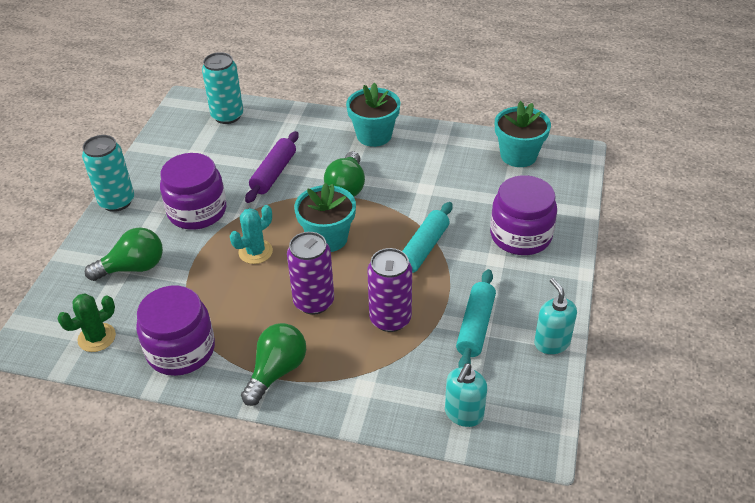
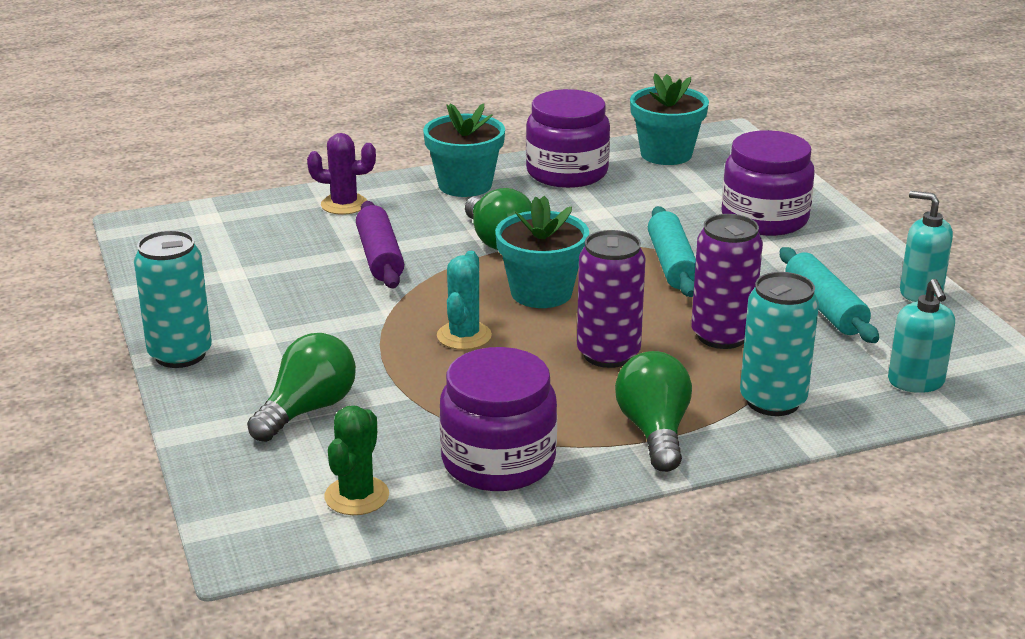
camera: 35 degrees left, 15 degrees down
purple jar [160,153,226,230] -> purple jar moved to [526,89,610,188]
turquoise can [202,52,243,124] -> turquoise can moved to [740,272,819,416]
none -> purple cactus [307,133,376,215]

